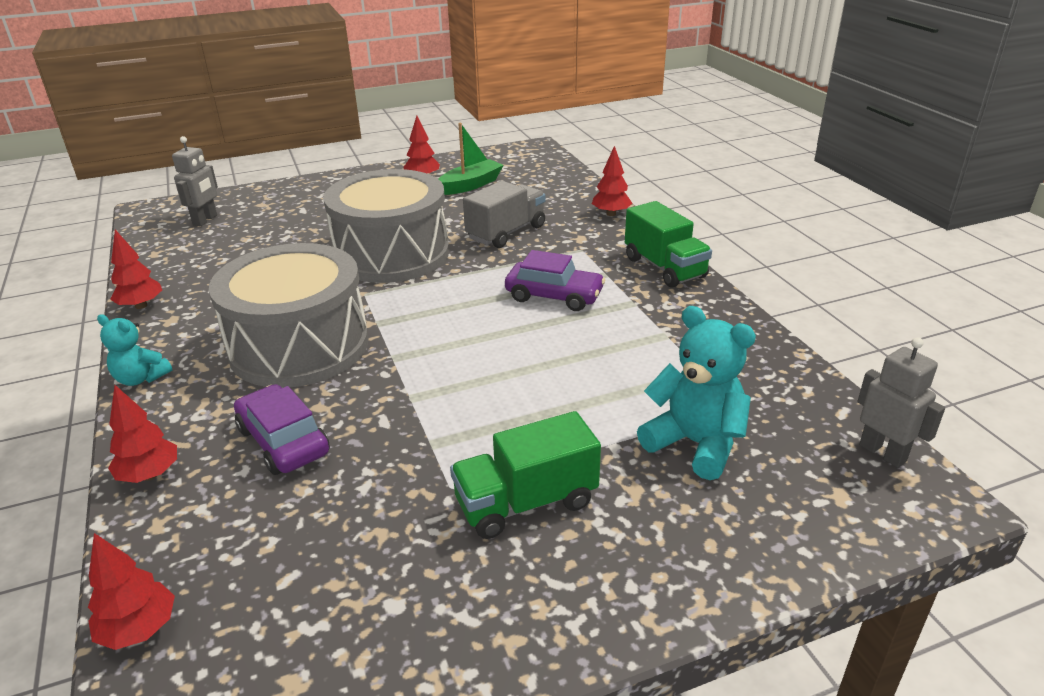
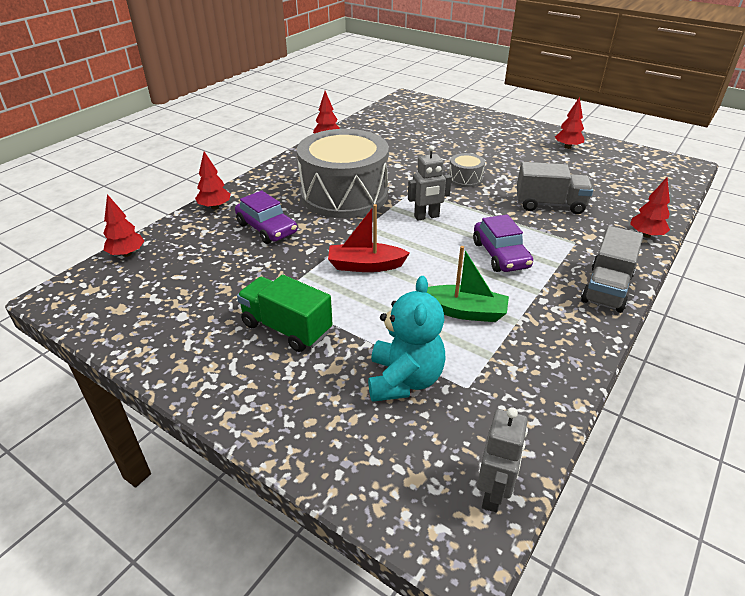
camera: 55 degrees right, 5 degrees up
turquoise teddy bear [97,314,172,386] -> none
grey robot [172,136,218,226] -> grey robot moved to [408,145,452,221]
purple car [234,384,330,475] -> purple car turned 120 degrees clockwise [235,190,297,244]
grey drum [323,169,449,283] -> grey drum [449,153,485,187], size x0.41
green boat [438,123,503,195] -> green boat moved to [427,246,509,322]
green truck [625,201,712,288] -> grey truck [581,226,643,313]
none -> red boat [328,204,410,272]

